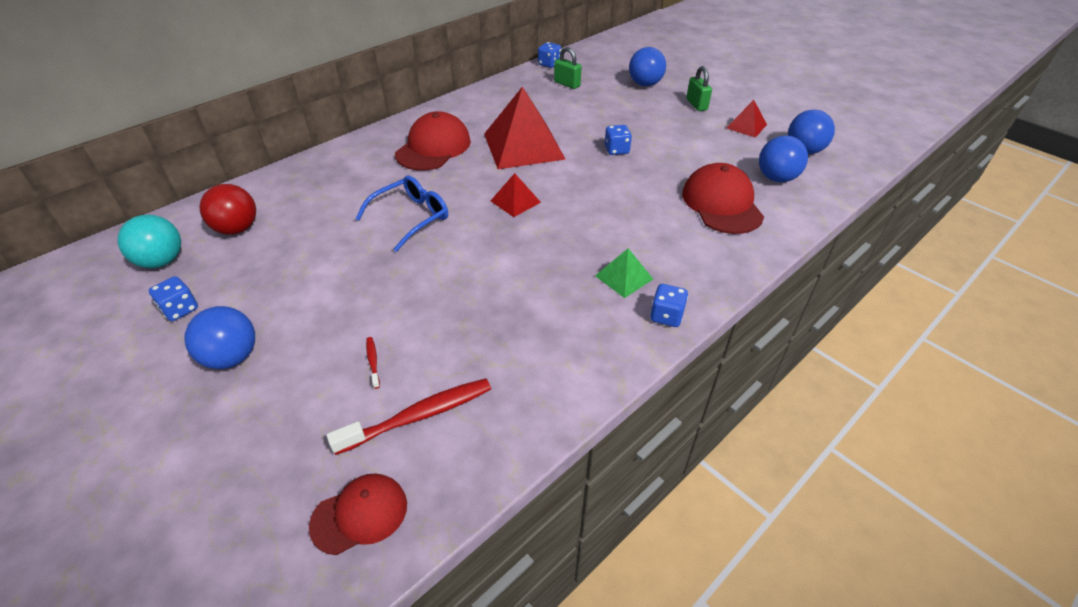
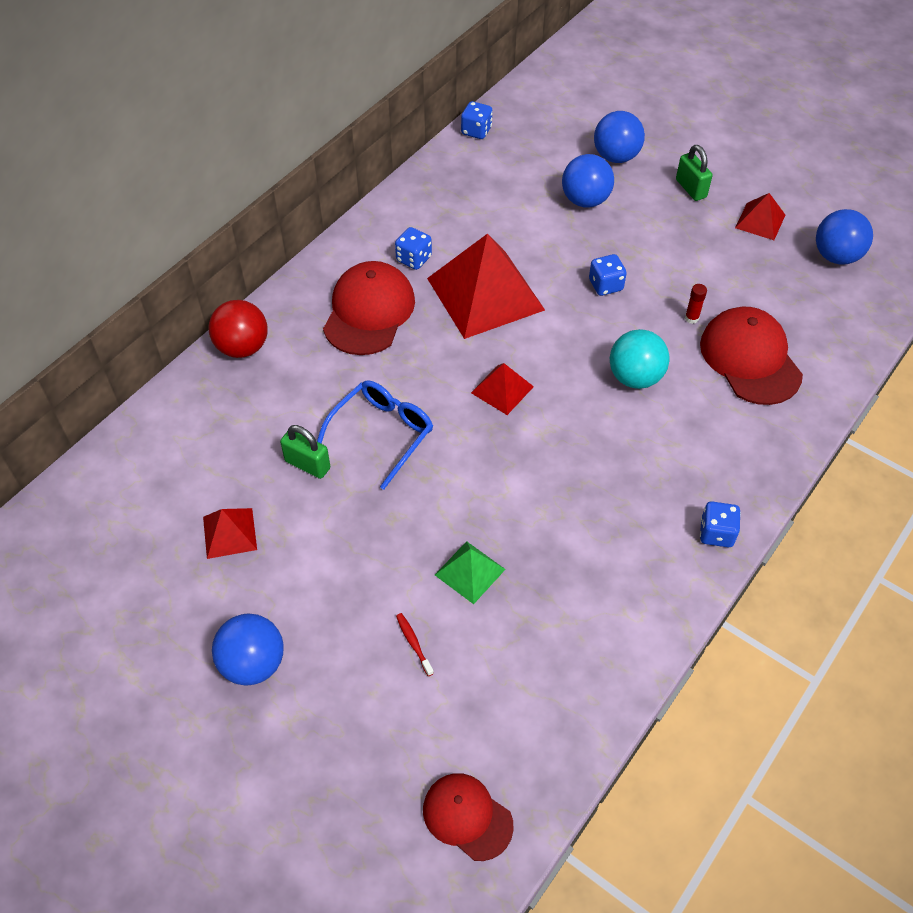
camera: 10 degrees left, 10 degrees up
turquoise ball [118,215,181,268] -> turquoise ball moved to [610,329,670,389]
blue dice [149,276,198,321] -> blue dice moved to [395,227,432,270]
red ball [200,184,256,235] -> red ball moved to [209,300,268,358]
red cap [309,473,407,555] -> red cap turned 105 degrees counterclockwise [423,773,514,861]
red toothbrush [327,378,491,455] -> none
green padlock [554,47,582,89] -> green padlock moved to [280,425,331,479]
green pyramid [595,248,653,298] -> green pyramid moved to [435,541,506,604]
blue ball [759,135,808,182] -> blue ball moved to [562,154,614,208]
none -> red pyramid [203,508,257,559]
none -> red glue stick [685,284,707,324]

